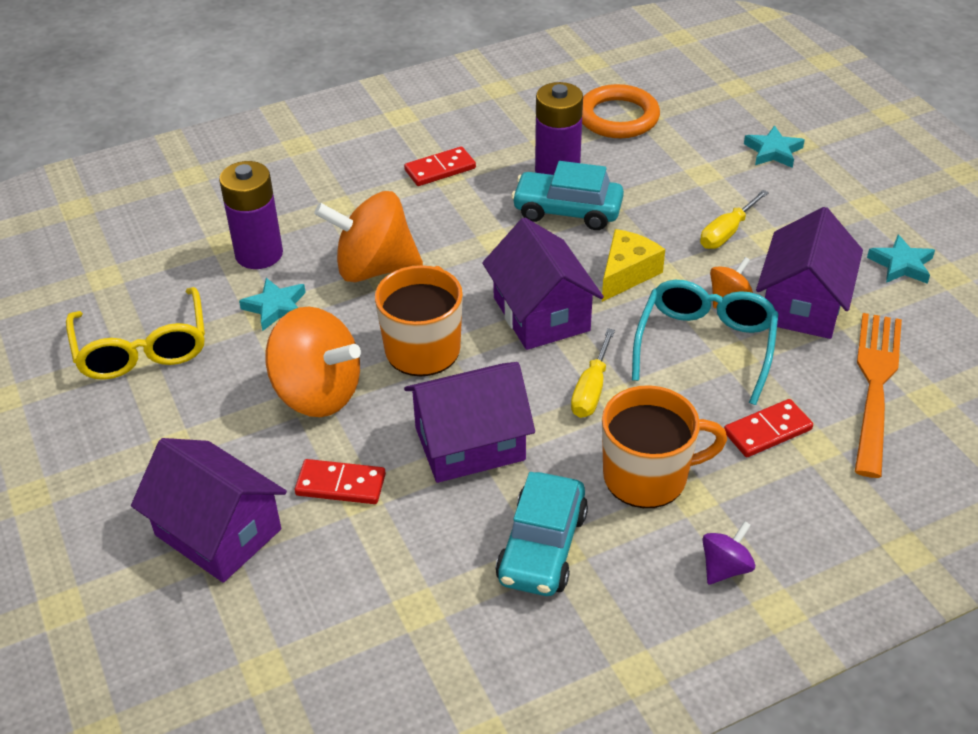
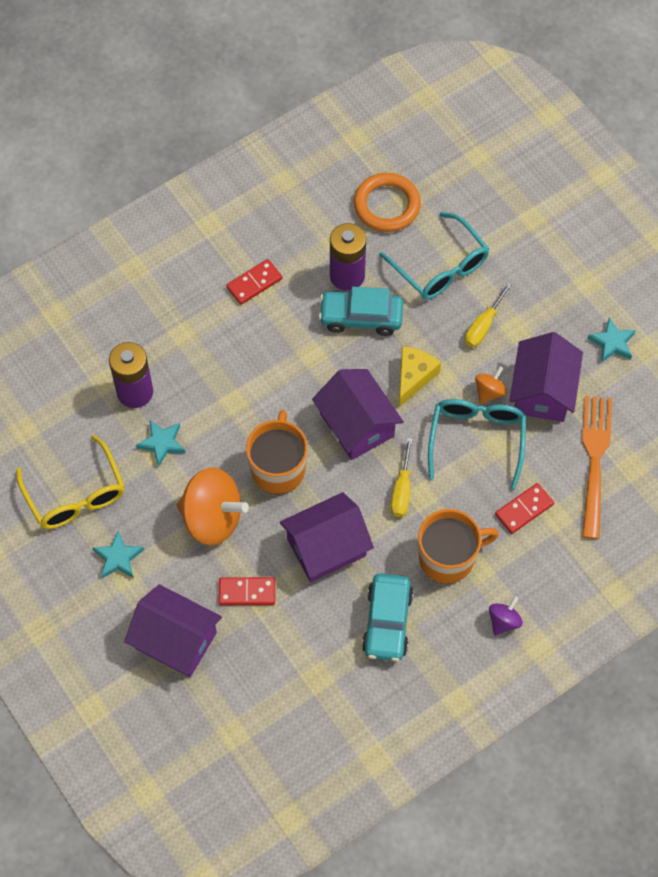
camera: 10 degrees left, 20 degrees up
orange spinning top [314,191,423,282] -> none
turquoise star [744,125,805,168] -> turquoise star moved to [93,530,144,579]
none -> turquoise glasses [379,212,489,300]

